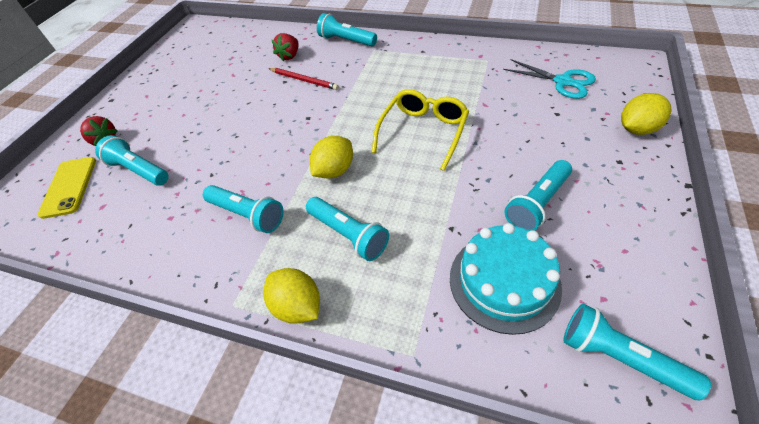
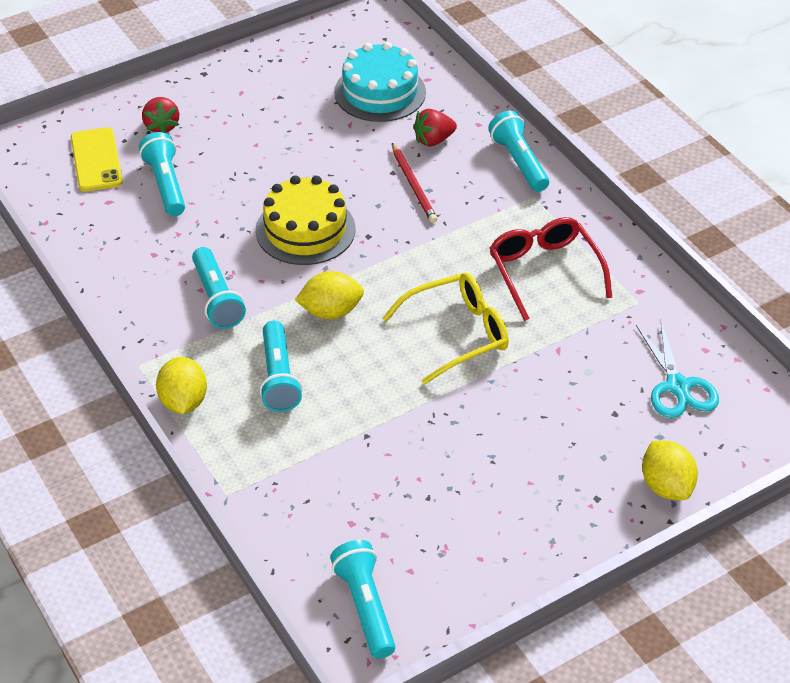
camera: 35 degrees right, 5 degrees down
yellow phone [38,157,96,219] -> yellow phone turned 45 degrees counterclockwise [71,127,123,192]
turquoise cake [450,223,562,335] -> turquoise cake moved to [334,42,426,122]
turquoise flashlight [504,160,572,231] -> none
yellow lemon [621,93,672,135] -> yellow lemon turned 60 degrees clockwise [642,441,698,500]
none -> yellow cake [256,176,355,265]
none -> red glasses [490,217,613,321]

